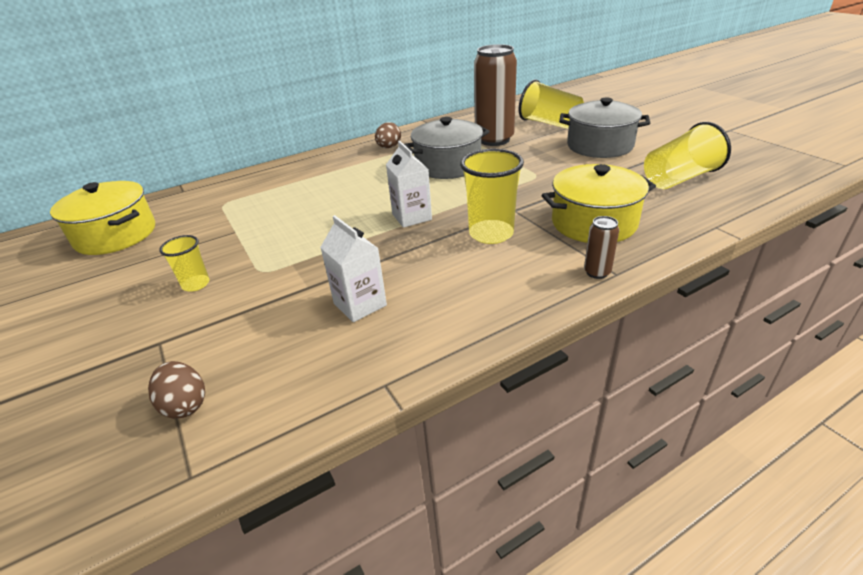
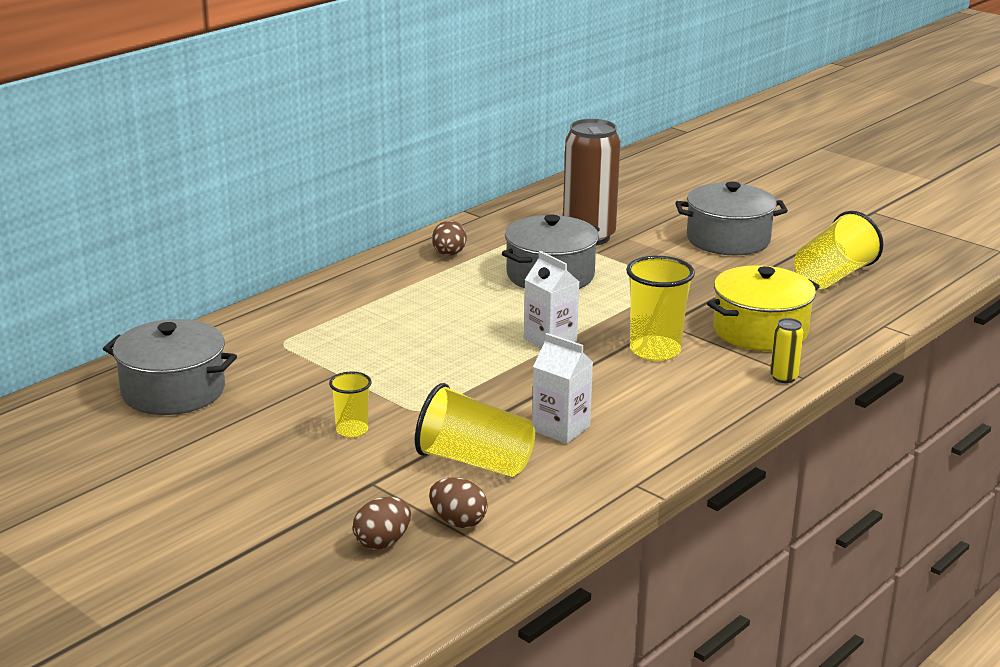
camera: 20 degrees left, 10 degrees down
yellow pot [50,181,155,255] -> grey pot [103,319,237,415]
yellow cup [519,79,584,129] -> yellow cup moved to [415,383,535,477]
brown can [584,216,619,279] -> yellow can [770,318,803,383]
none -> brown egg [353,497,411,549]

